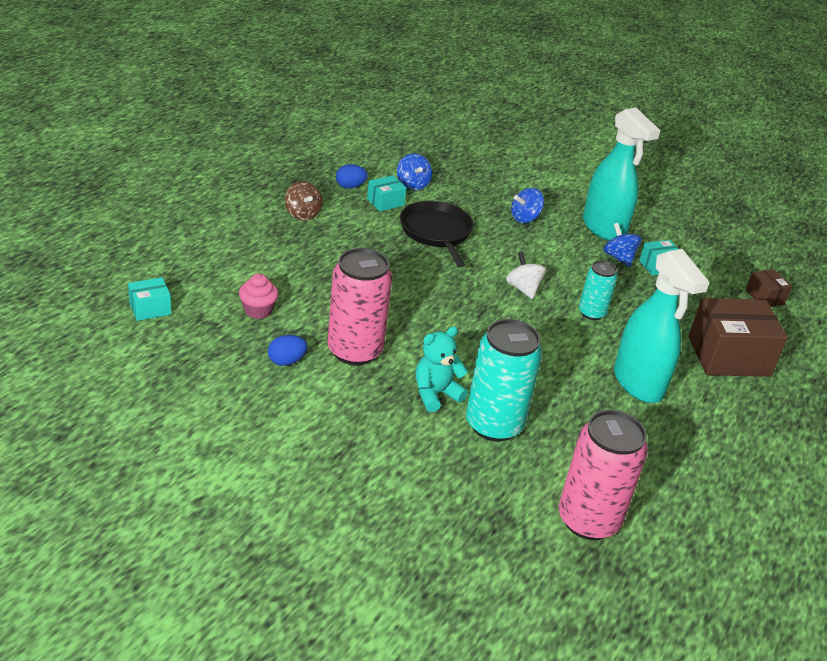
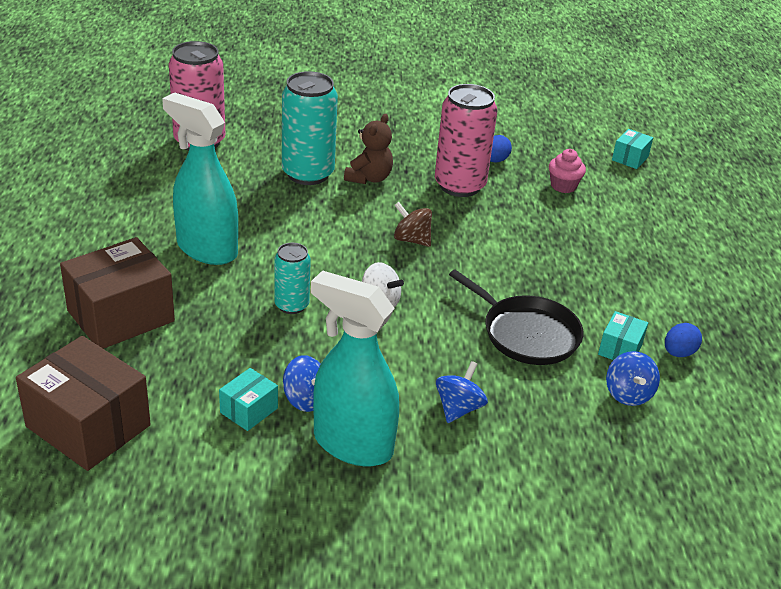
camera: 150 degrees right, 0 degrees up
brown spinning top [285,181,322,221] -> brown spinning top moved to [394,202,432,247]
blue spinning top [397,154,432,190] -> blue spinning top turned 135 degrees counterclockwise [606,351,660,406]
turquoise teddy bear [416,326,468,412] -> brown teddy bear [344,114,393,184]
brown box [746,269,792,307] -> brown box [16,336,151,471], size x2.06

